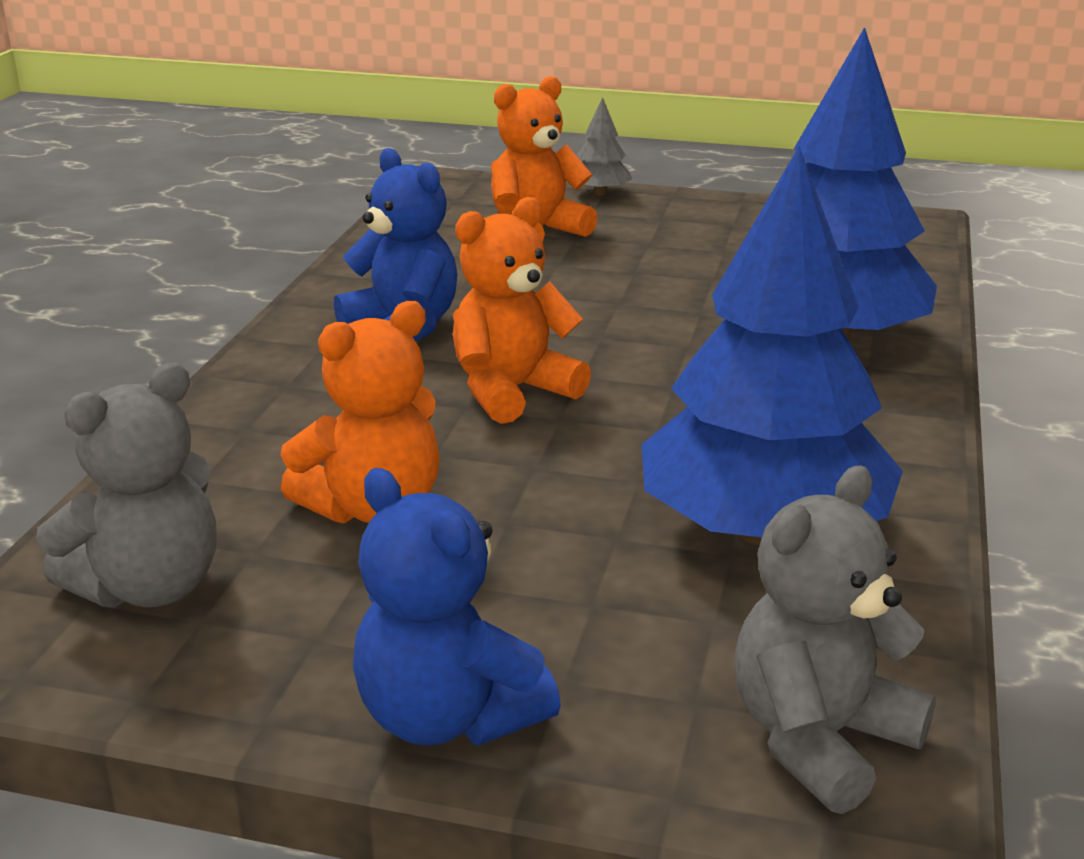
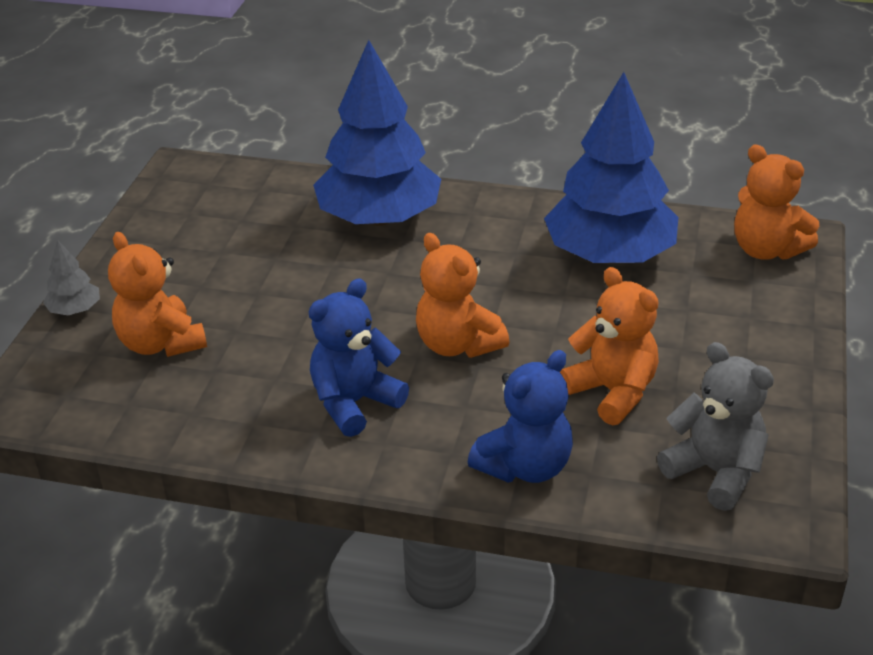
camera: 90 degrees left, 10 degrees up
blue teddy bear [353,468,561,746] -> blue teddy bear moved to [468,350,573,483]
grey teddy bear [734,466,936,814] -> orange teddy bear [734,145,819,260]

